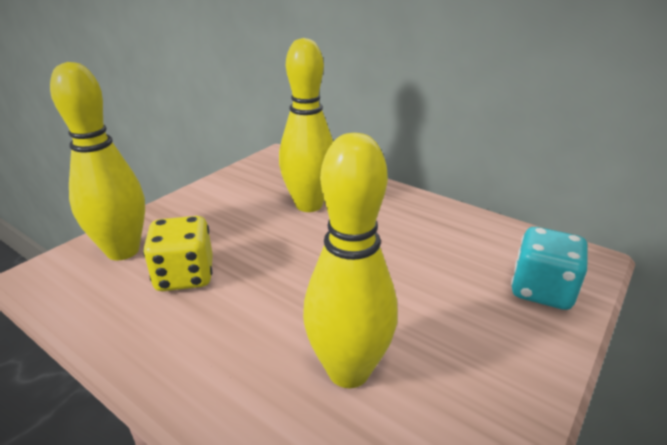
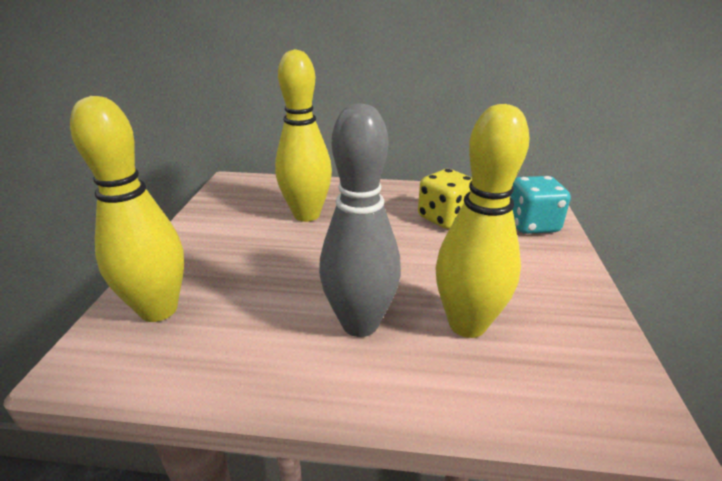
camera: 30 degrees left, 0 degrees up
yellow dice [143,216,213,291] -> yellow dice moved to [418,169,472,229]
none -> grey bowling pin [319,103,401,337]

